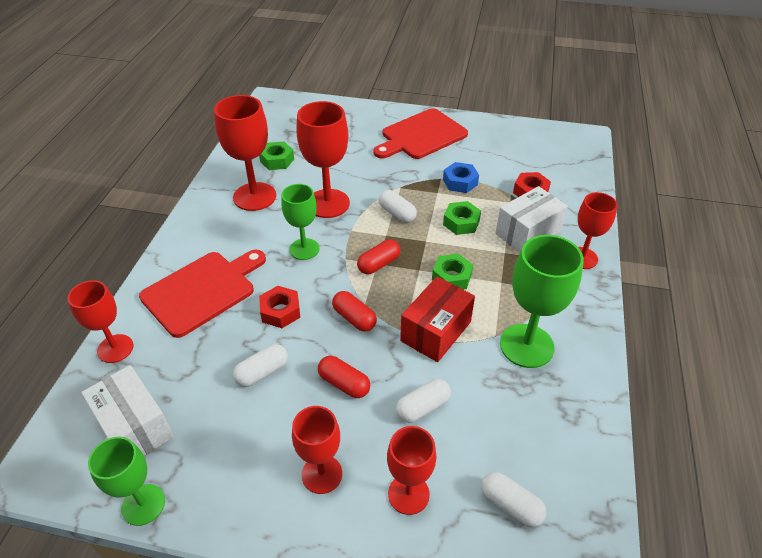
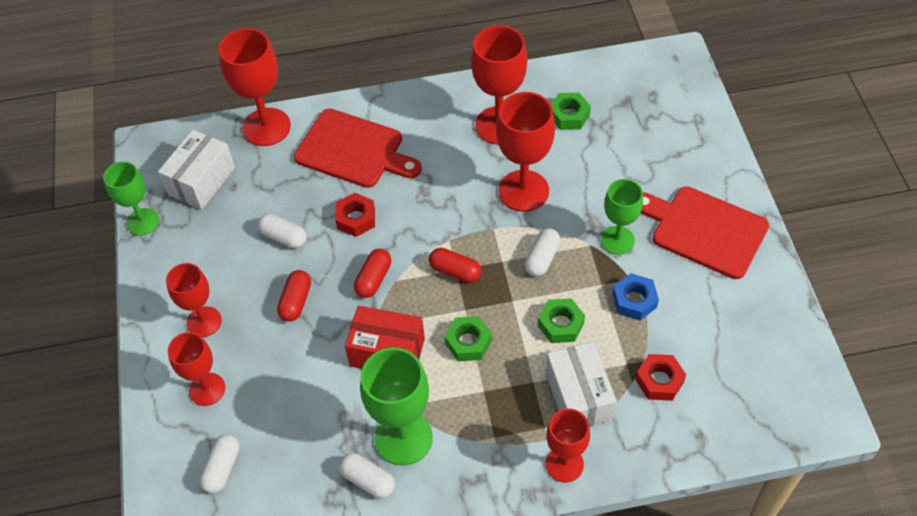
camera: 70 degrees right, 10 degrees up
red goblet [68,280,133,363] -> red goblet [219,28,291,146], size x1.55
green goblet [281,184,319,260] -> green goblet moved to [601,179,643,254]
white capsule [396,379,451,423] -> white capsule moved to [339,453,395,498]
white box [495,186,568,253] -> white box turned 45 degrees clockwise [546,342,617,427]

